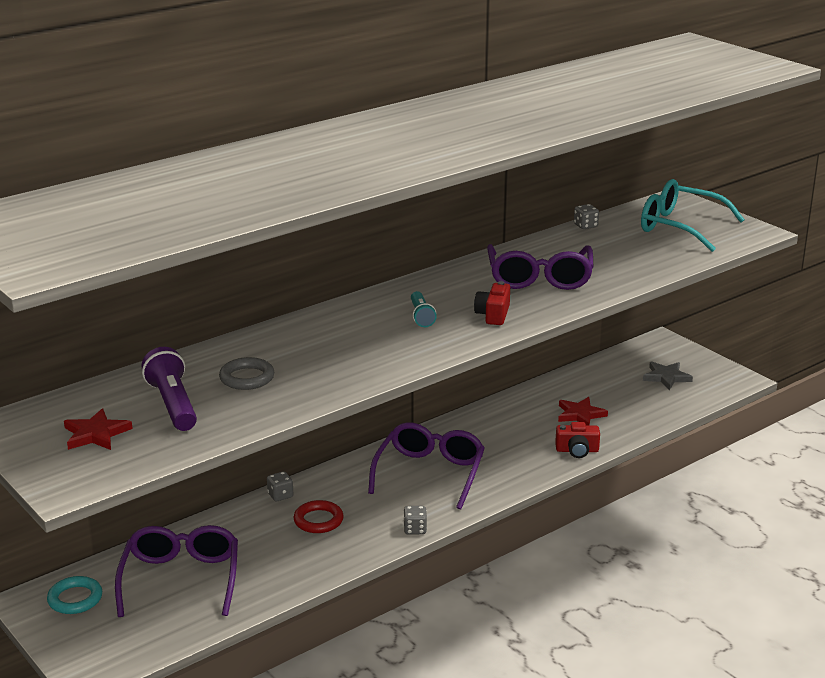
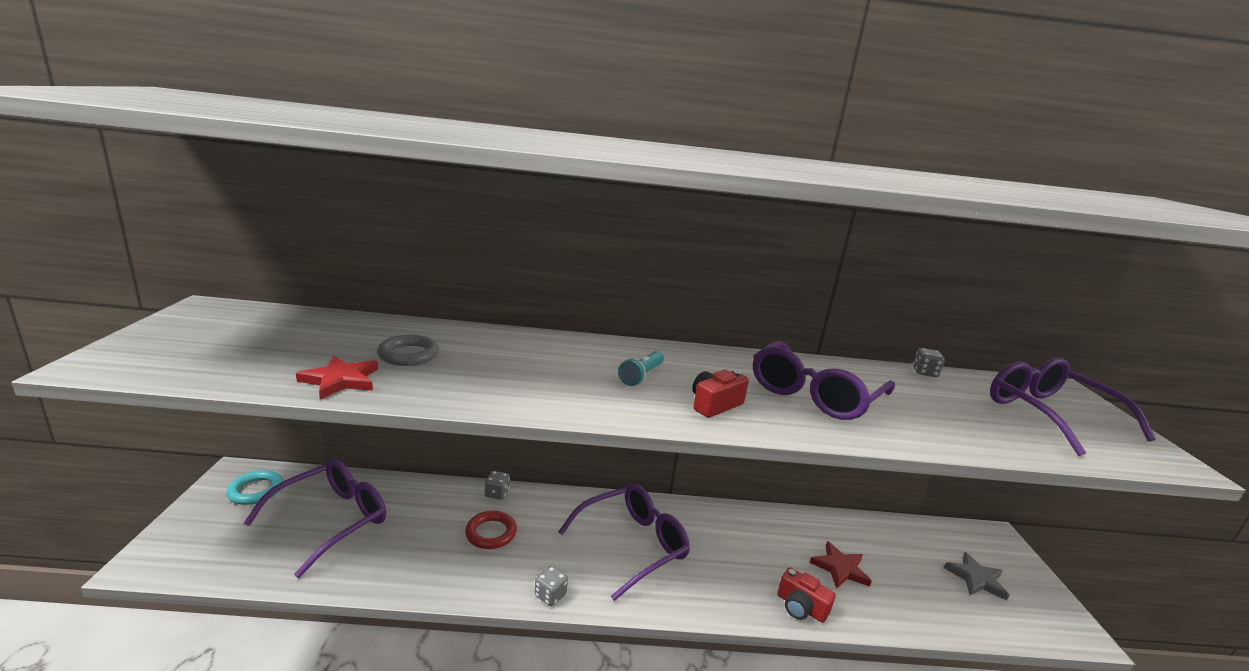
camera: 35 degrees right, 5 degrees down
red star [64,408,133,450] -> red star moved to [296,356,378,399]
purple flashlight [142,347,197,431] -> none
turquoise glasses [641,179,745,252] -> purple glasses [990,357,1156,456]

